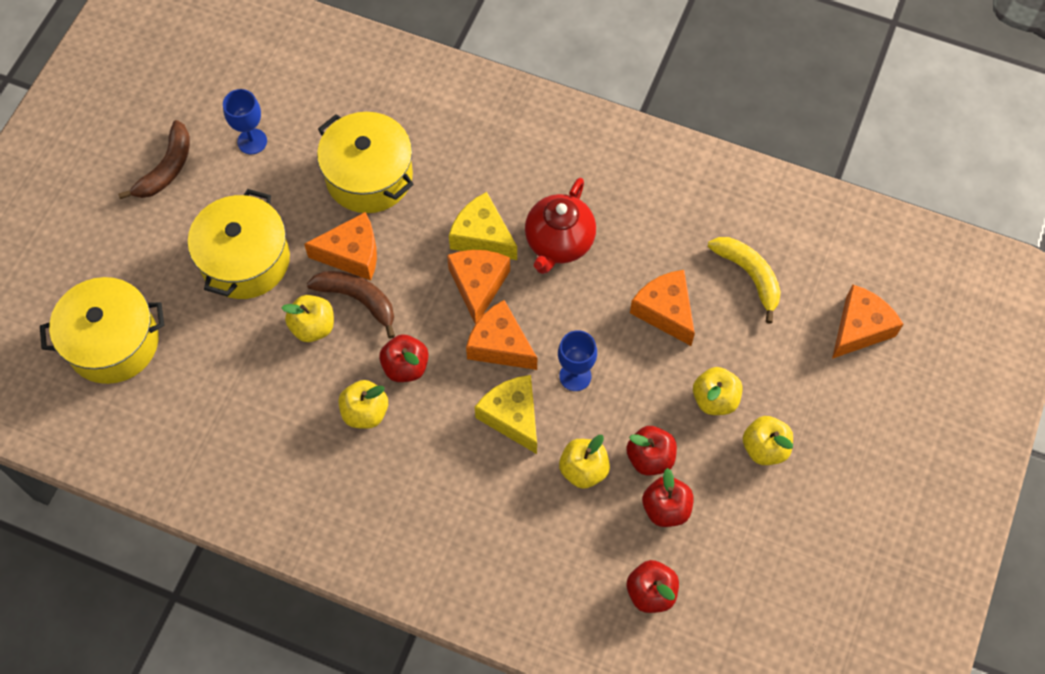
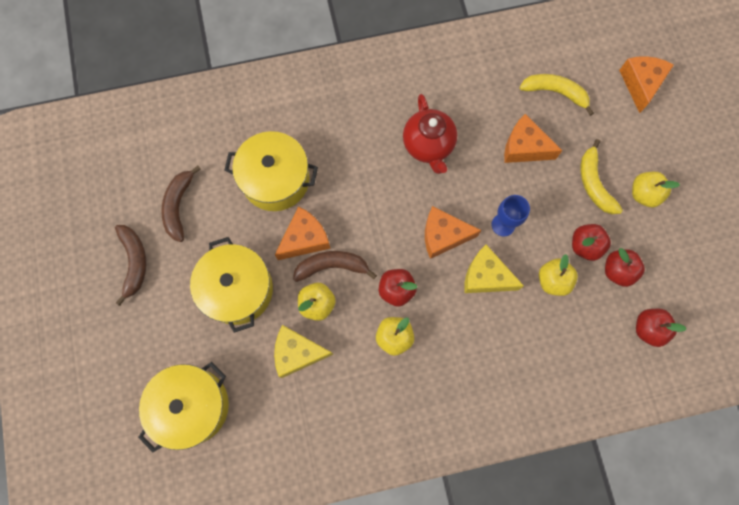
camera: 35 degrees left, 10 degrees up
blue goblet [223,89,267,154] -> brown banana [161,166,201,242]
orange cheese [447,250,510,324] -> none
yellow cheese [449,192,517,260] -> yellow cheese moved to [274,325,333,378]
yellow apple [693,367,743,415] -> yellow banana [581,139,623,214]

